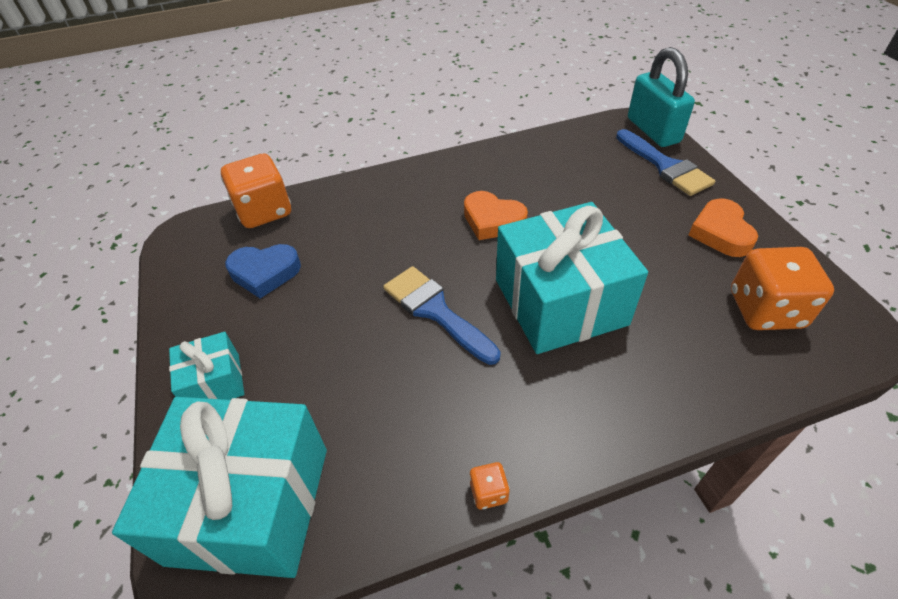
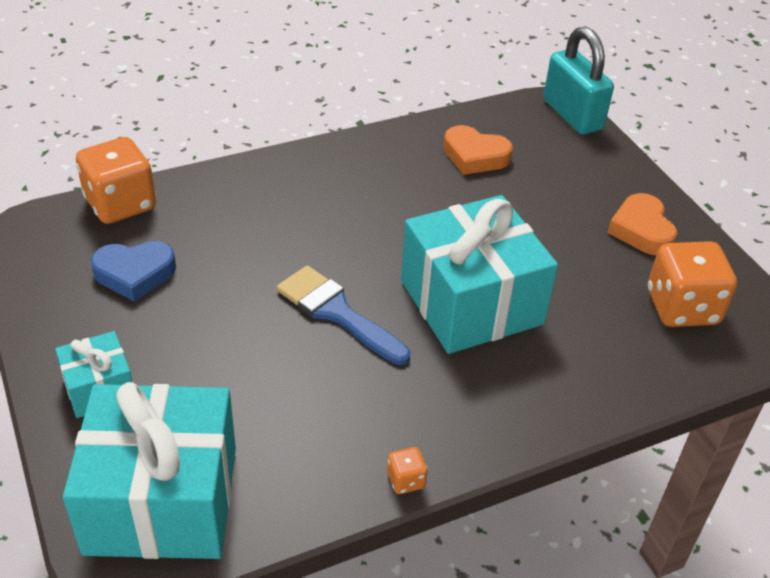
camera: 10 degrees left, 5 degrees down
orange heart [464,191,528,240] -> orange heart moved to [443,125,513,175]
blue brush [616,129,715,196] -> none

